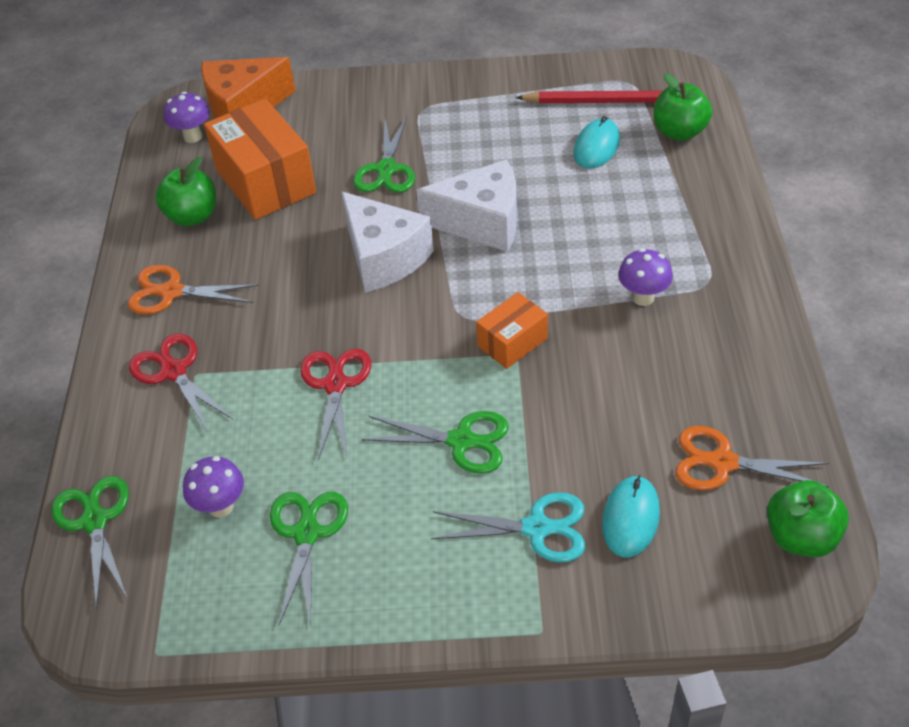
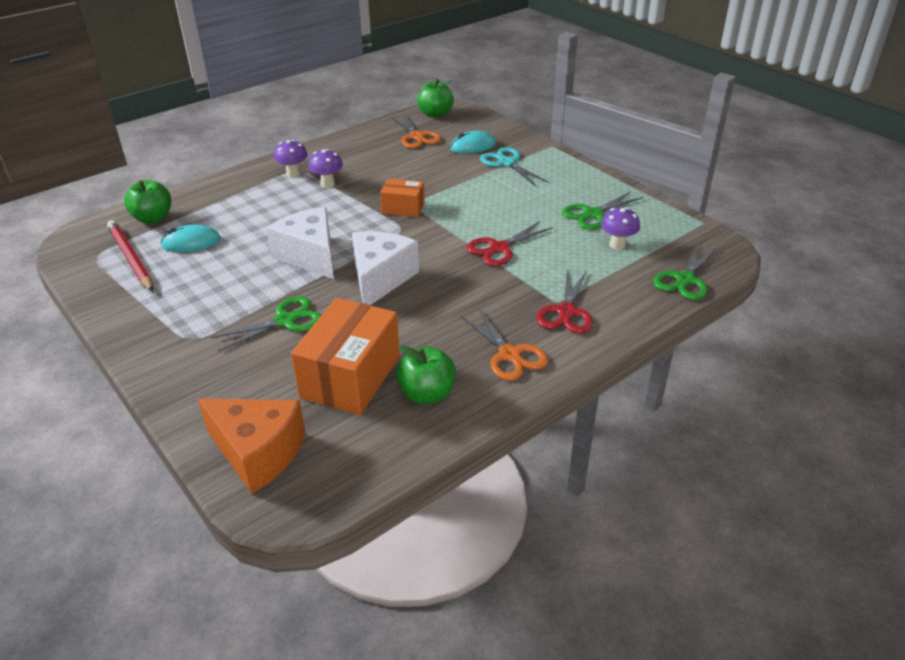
camera: 130 degrees left, 10 degrees down
purple mushroom [164,92,210,143] -> purple mushroom moved to [274,140,308,178]
green scissors [362,411,509,474] -> none

